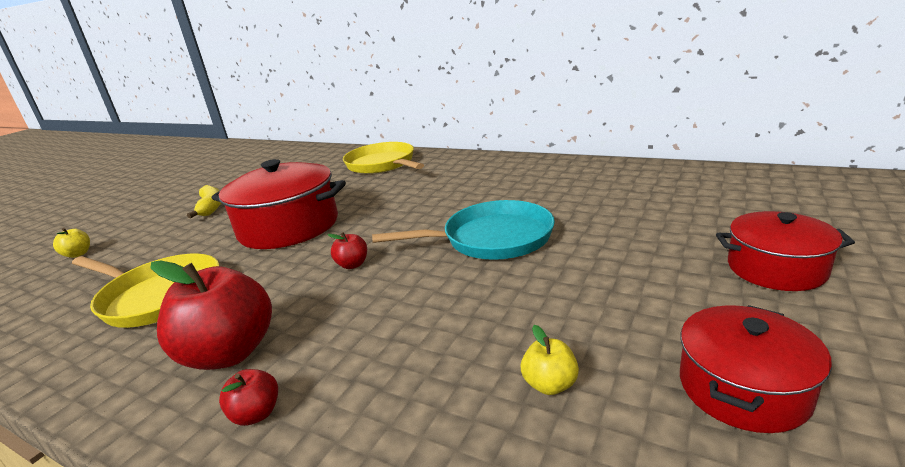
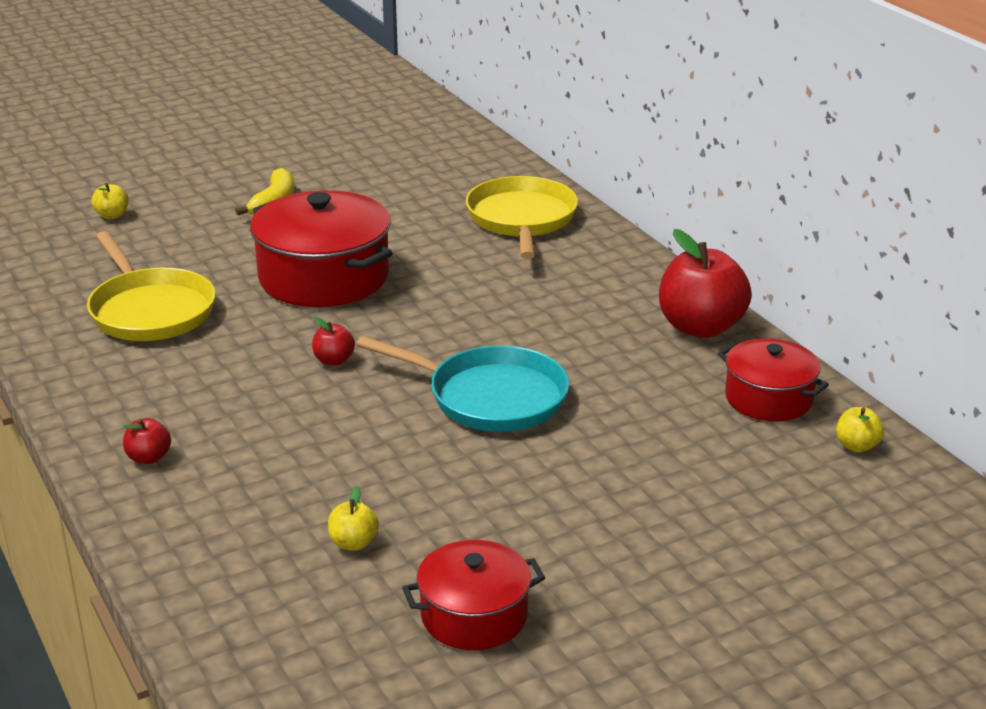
camera: 30 degrees right, 5 degrees up
red apple [151,260,272,370] -> red apple moved to [659,229,752,338]
red pot [716,211,855,291] -> red pot moved to [718,338,829,421]
none -> yellow apple [836,407,884,452]

